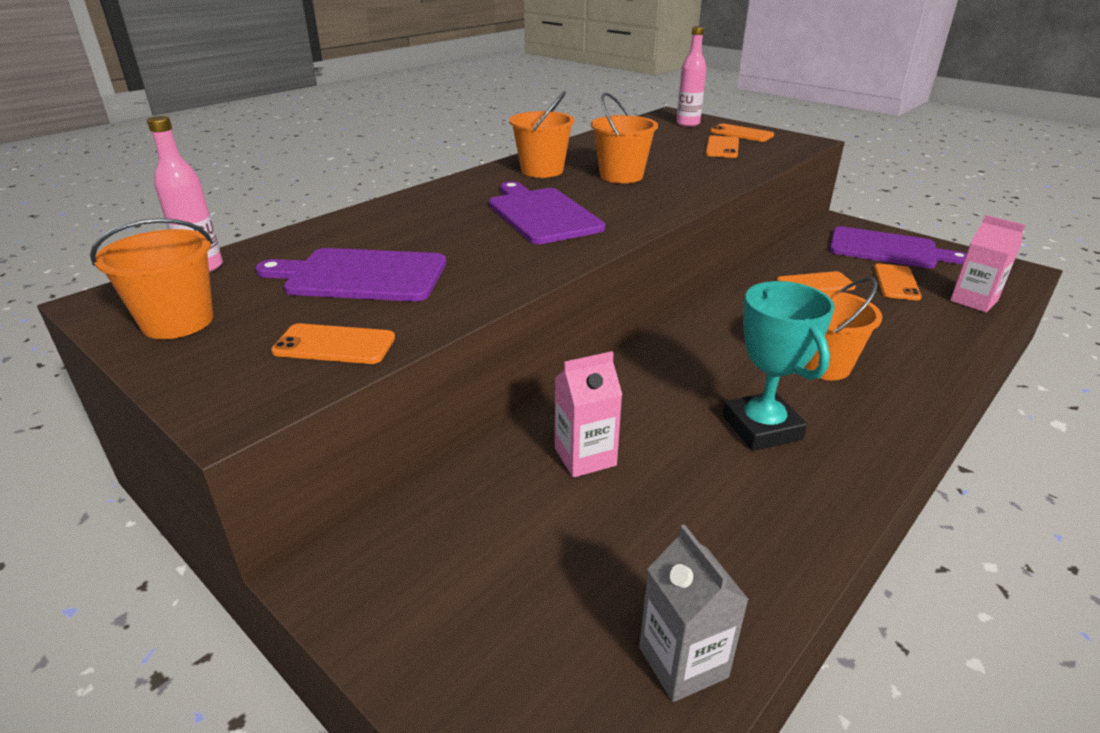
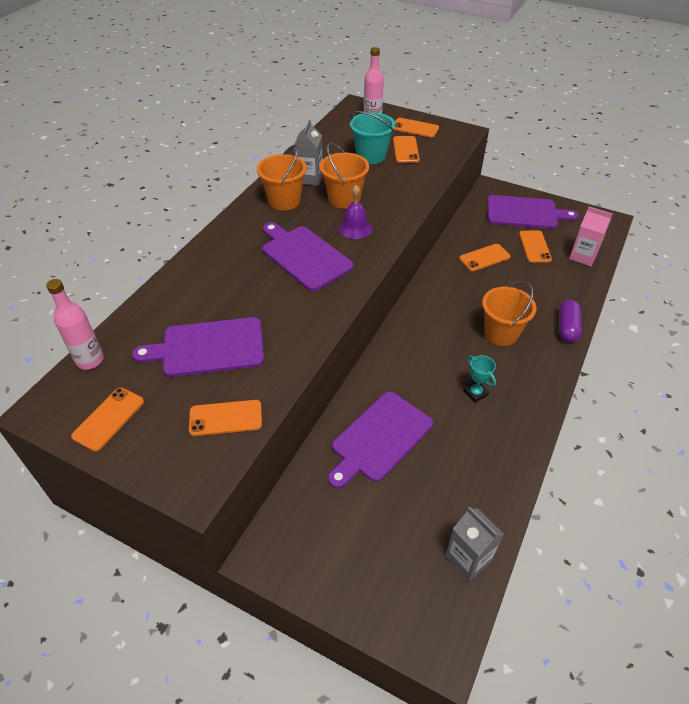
camera: 15 degrees left, 15 degrees up
orange bucket [90,218,213,339] -> orange phone [71,388,144,452]
pink carton [555,351,622,478] -> purple cutting board [328,391,433,489]
turquoise trophy [723,281,835,451] -> turquoise trophy [463,355,496,403], size x0.51
none -> grey carton [294,119,323,186]
none -> purple bell [338,185,372,239]
none -> turquoise bucket [350,111,395,164]
none -> purple capsule [559,300,582,342]

